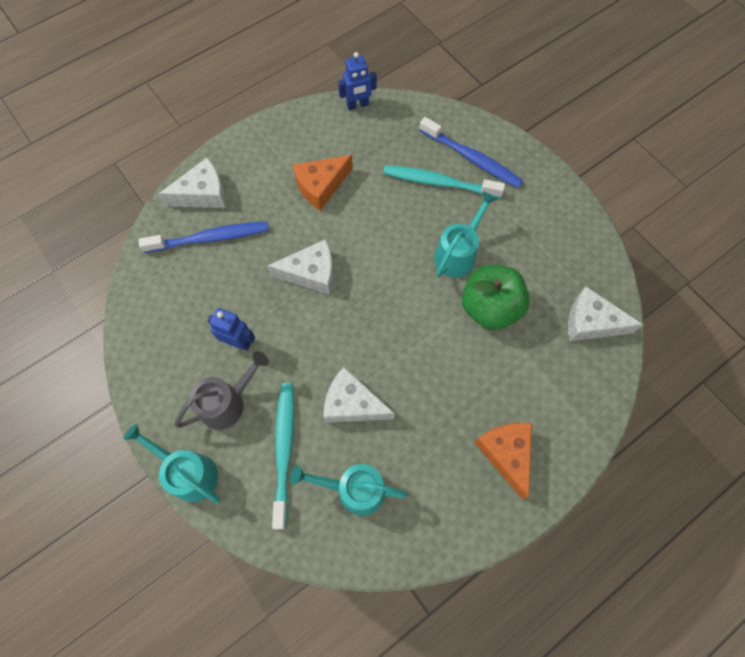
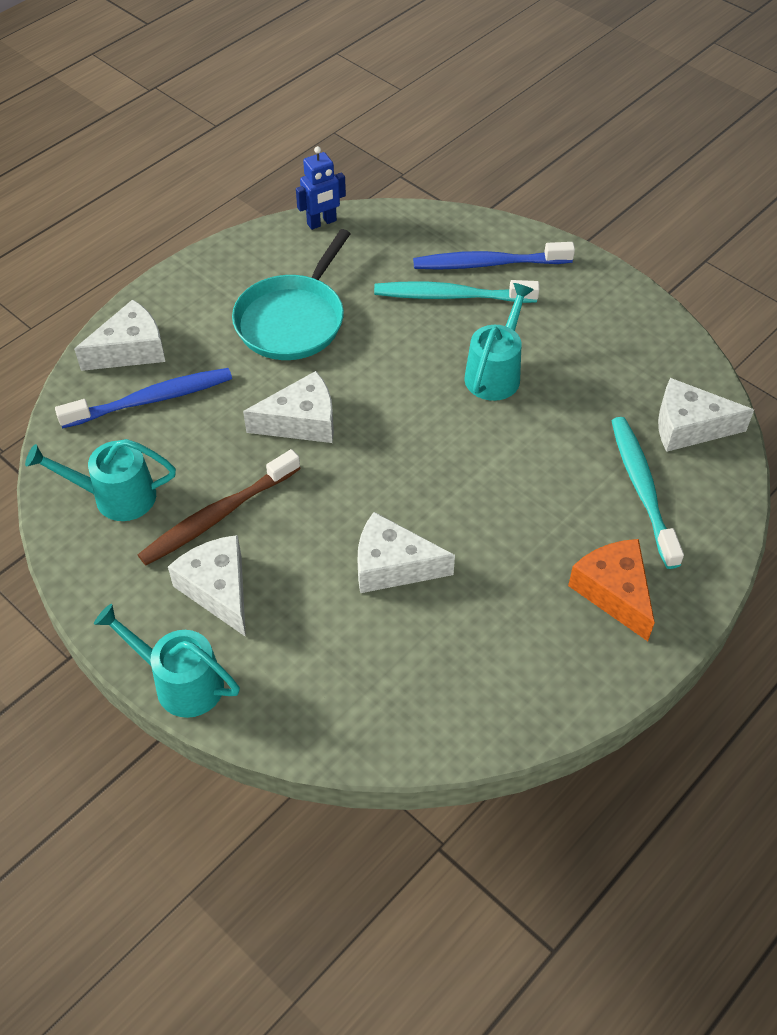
camera: 10 degrees left, 15 degrees down
grey watering can [174,351,269,430] -> white cheese [168,535,246,637]
blue robot [207,308,255,350] -> brown toothbrush [138,449,301,565]
turquoise toothbrush [272,383,294,529] -> turquoise toothbrush moved to [612,417,684,569]
turquoise watering can [290,464,408,516] -> turquoise watering can moved to [25,439,176,521]
orange cheese [293,155,353,211] -> turquoise pan [232,229,351,360]
blue toothbrush [419,117,523,188] -> blue toothbrush turned 150 degrees clockwise [413,242,575,270]
green apple [462,265,530,330] -> none

